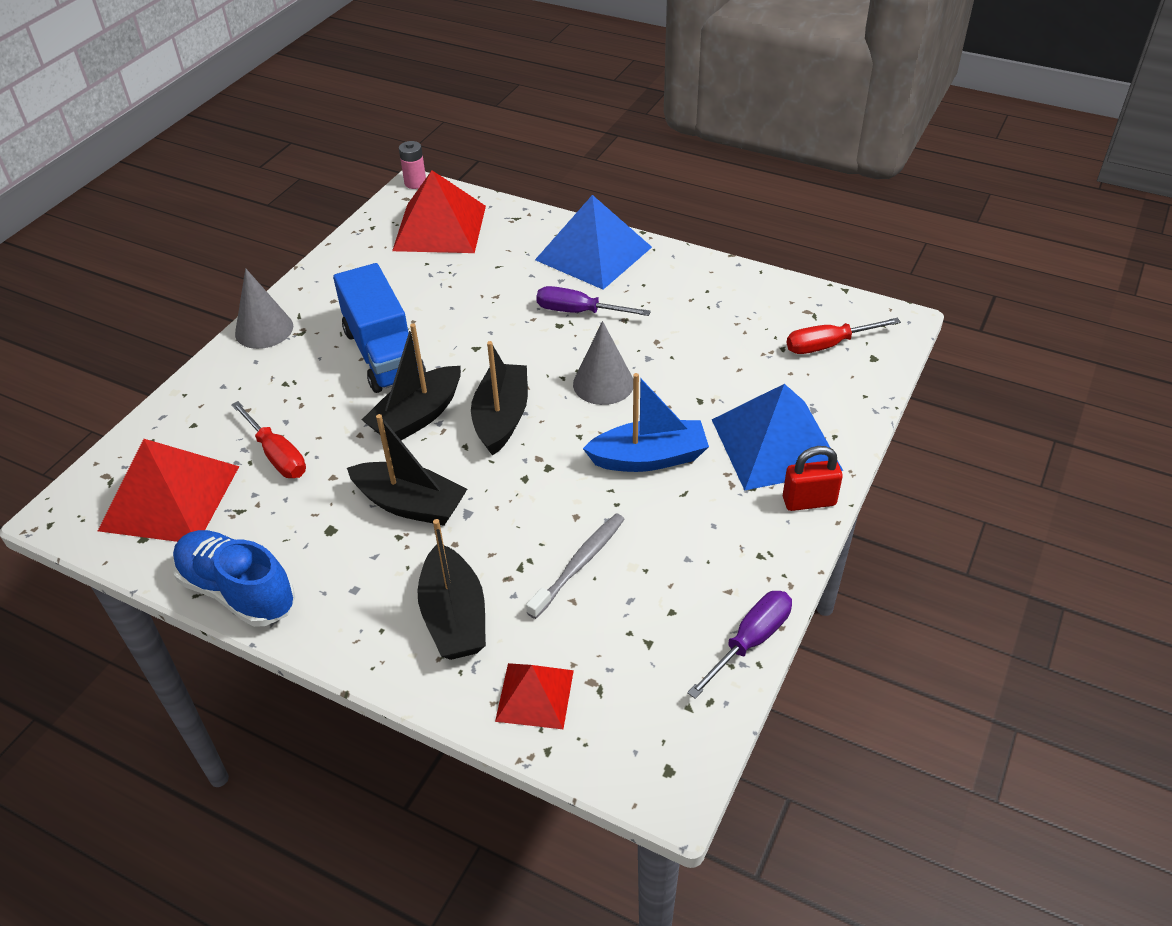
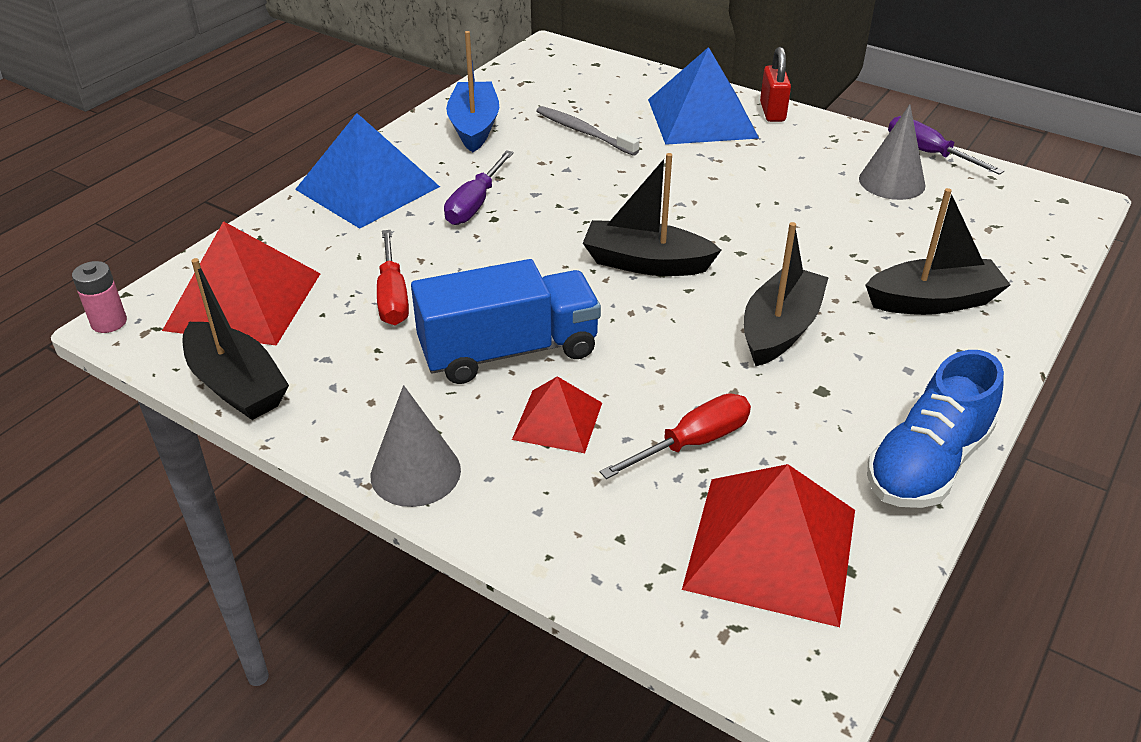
camera: 85 degrees left, 5 degrees down
black boat [362,323,461,440] -> black boat moved to [182,258,289,420]
red pyramid [495,663,574,729] -> red pyramid moved to [512,376,602,453]
grey toothbrush [526,513,625,619] -> grey toothbrush moved to [537,106,639,156]
grey cone [573,321,633,405] -> grey cone moved to [859,104,925,200]
blue boat [583,373,709,472] -> blue boat moved to [446,31,499,152]
red screwdriver [787,318,901,354] -> red screwdriver moved to [377,230,409,325]

